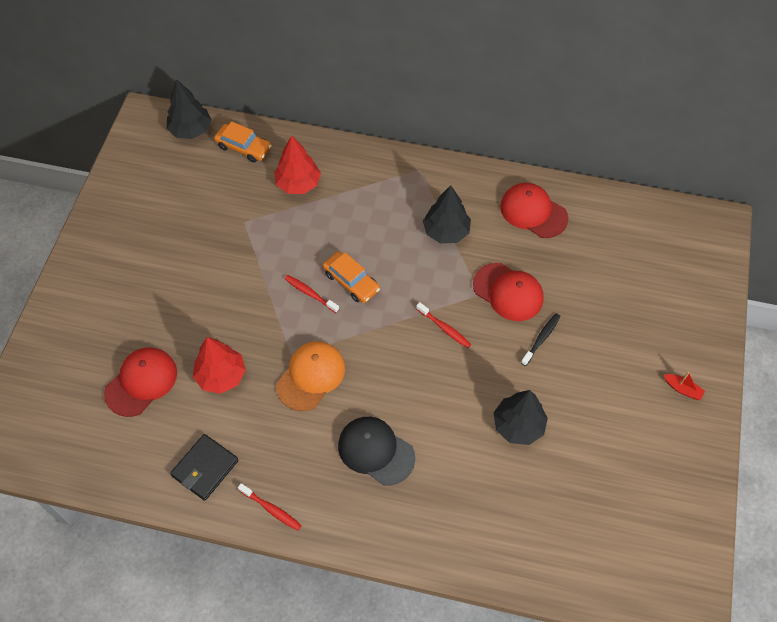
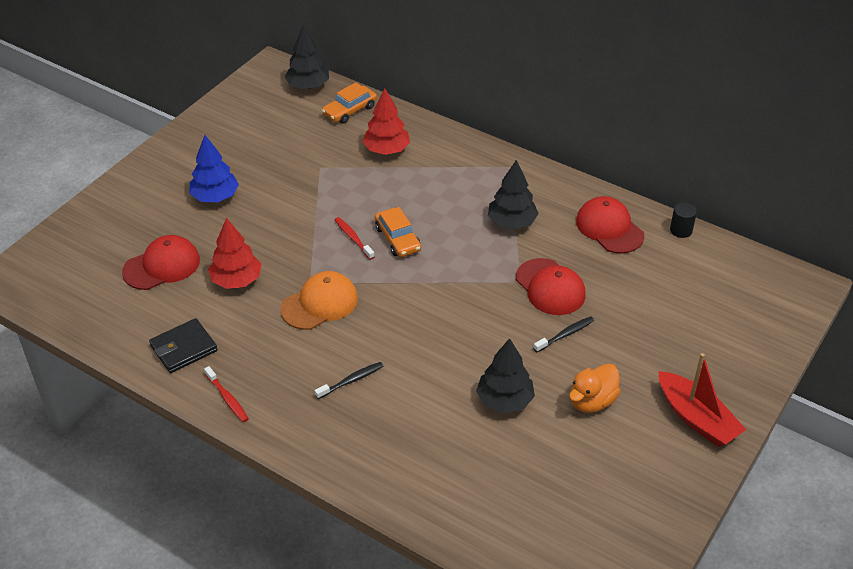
camera: 20 degrees right, 15 degrees down
orange car [214,121,272,163] -> orange car turned 90 degrees clockwise [322,82,377,124]
black cap [338,417,415,485] -> black toothbrush [315,362,383,399]
red toothbrush [416,302,471,348] -> none
red boat [664,371,705,400] -> red boat [658,353,746,447], size x2.22
none -> blue tree [189,135,239,202]
none -> orange duck [569,364,621,413]
none -> black cylinder [670,202,697,238]

